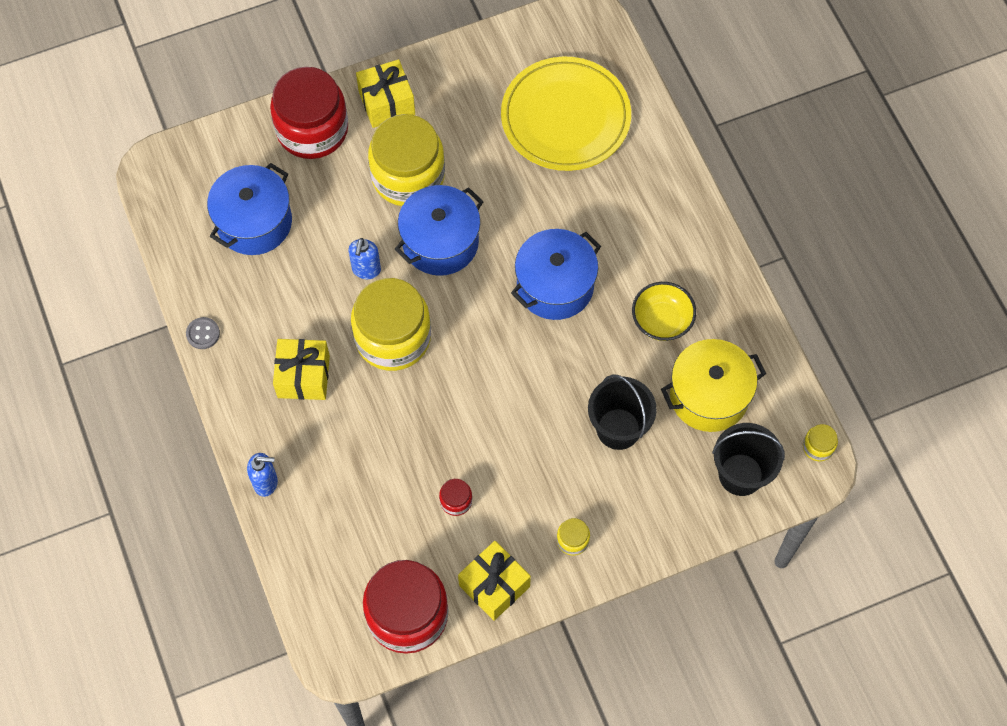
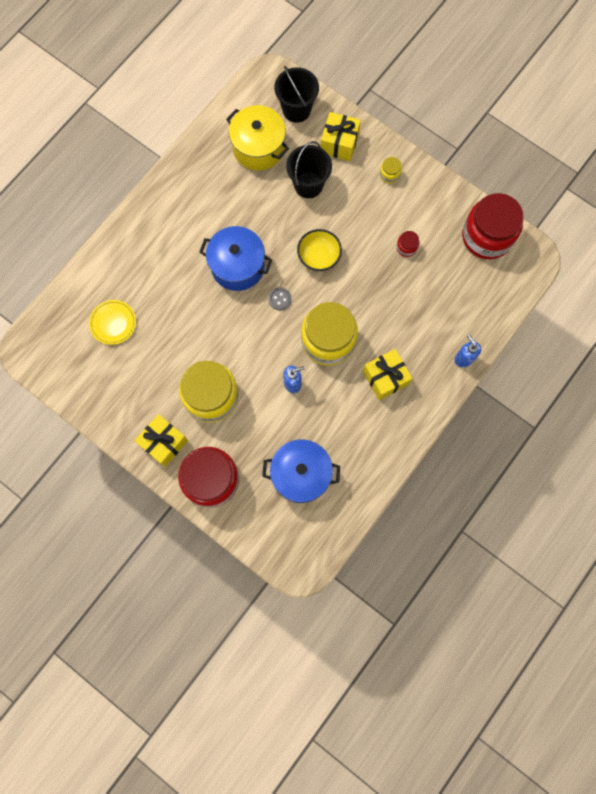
camera: 120 degrees left, 10 degrees up
grey button [186,317,220,349] -> grey button moved to [269,288,292,310]
blue pot [394,185,484,276] -> none
yellow gift [458,541,531,621] -> yellow gift moved to [321,112,361,161]
yellow plate [501,56,631,171] -> yellow plate [89,300,136,345], size x0.49
yellow bowl [632,282,696,341] -> yellow bowl moved to [297,229,342,271]
yellow jar [803,424,838,461] -> none

